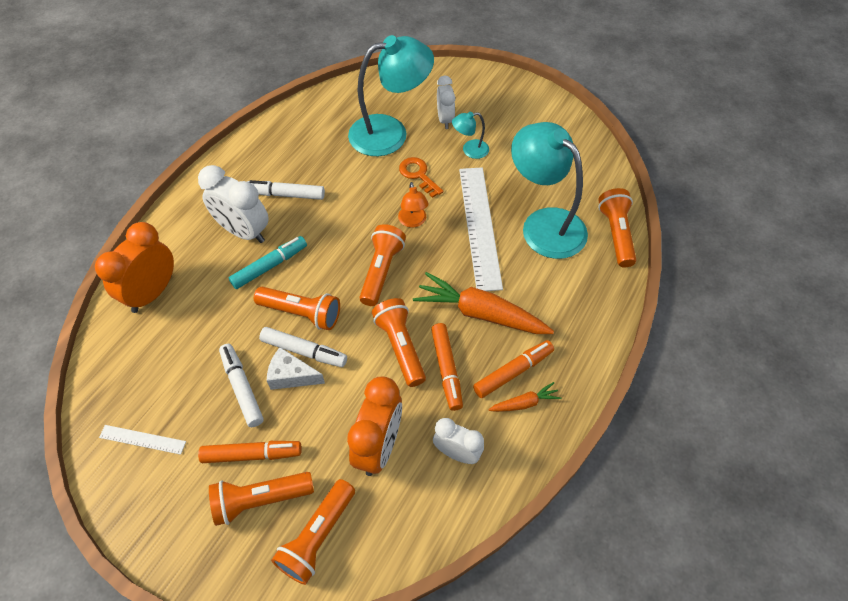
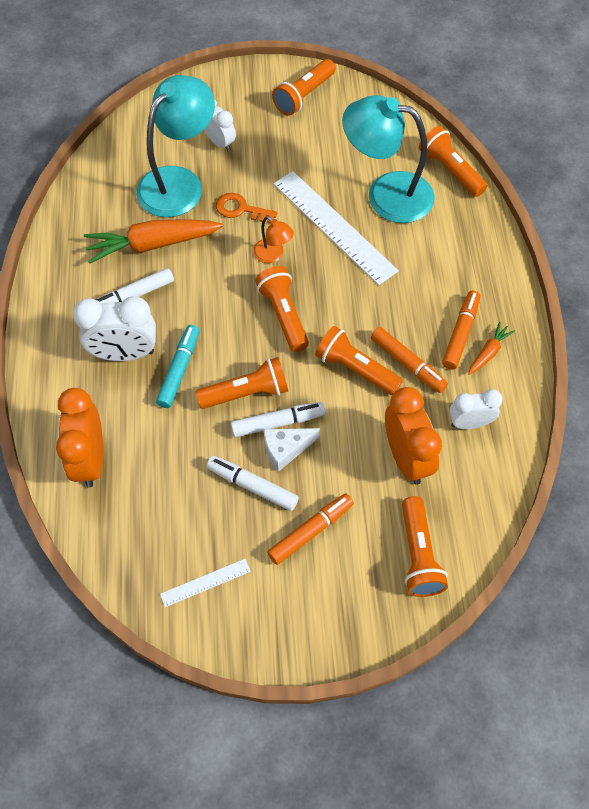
camera: 35 degrees left, 5 degrees up
orange flashlight [209,472,314,526] -> orange flashlight moved to [272,59,336,116]
orange carrot [413,272,554,334] -> orange carrot moved to [84,219,223,264]
turquoise lamp [452,112,489,159] -> none

